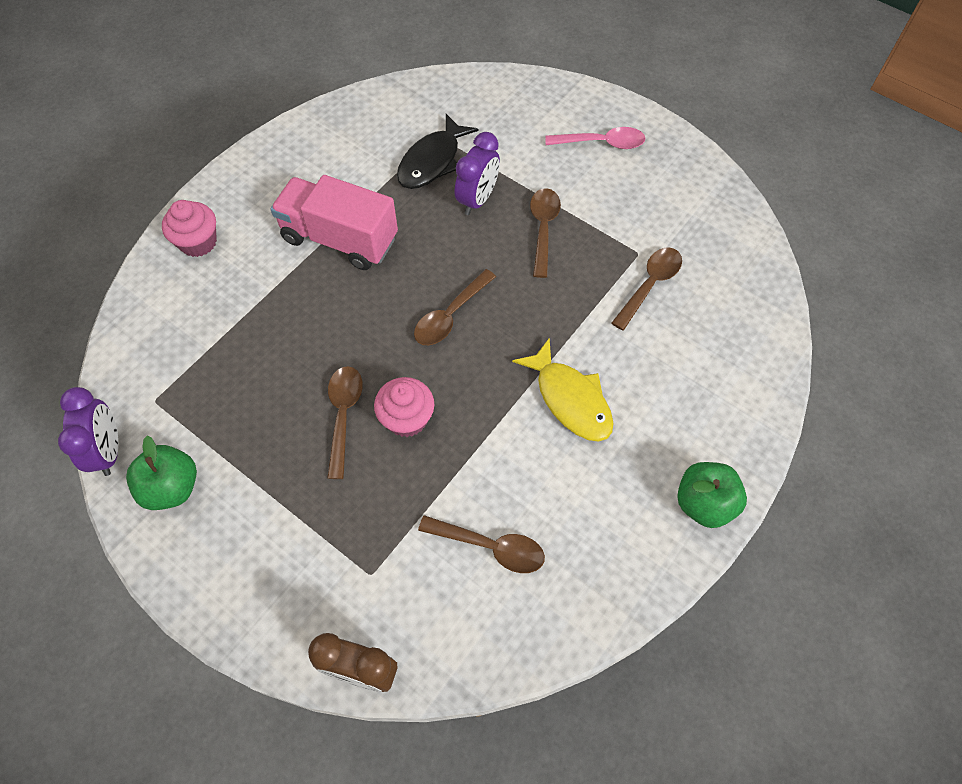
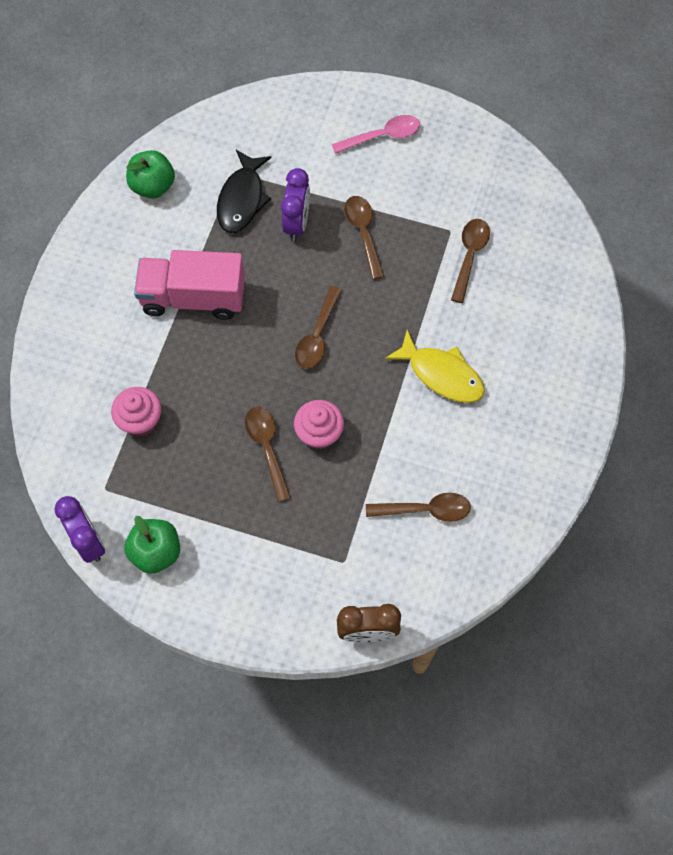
camera: 20 degrees left, 5 degrees up
pink cupcake [162,200,217,257] -> pink cupcake moved to [111,387,161,436]
green apple [677,462,747,528] -> green apple moved to [126,150,175,198]

